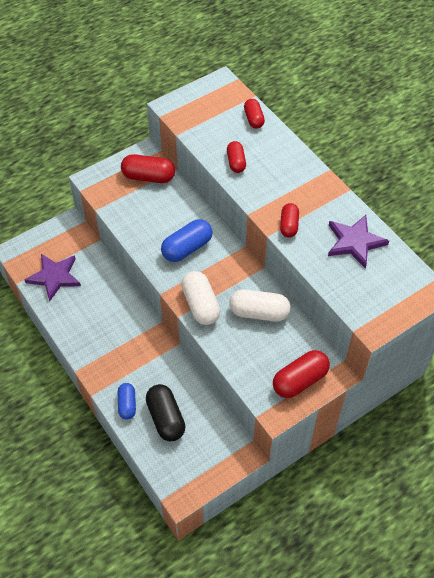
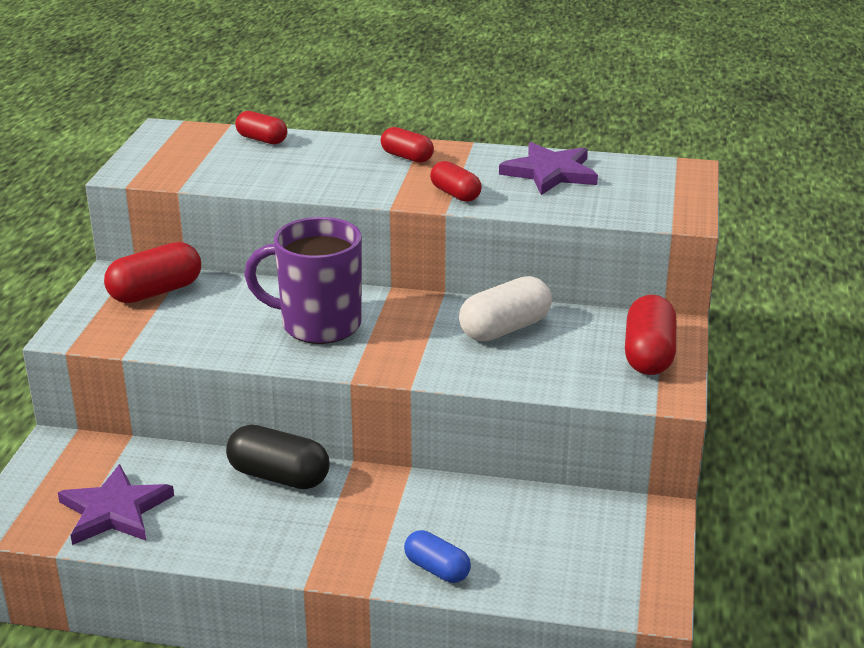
camera: 45 degrees left, 25 degrees down
black capsule [146,384,185,441] -> black capsule moved to [226,425,329,489]
blue capsule [161,219,213,262] -> purple mug [244,217,362,344]
white capsule [181,271,220,325] -> none
red capsule [227,141,246,173] -> red capsule moved to [381,127,434,163]

